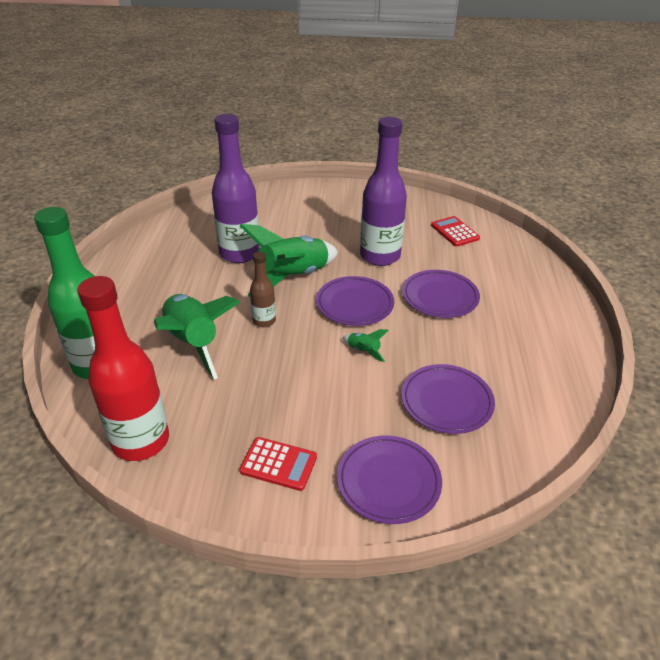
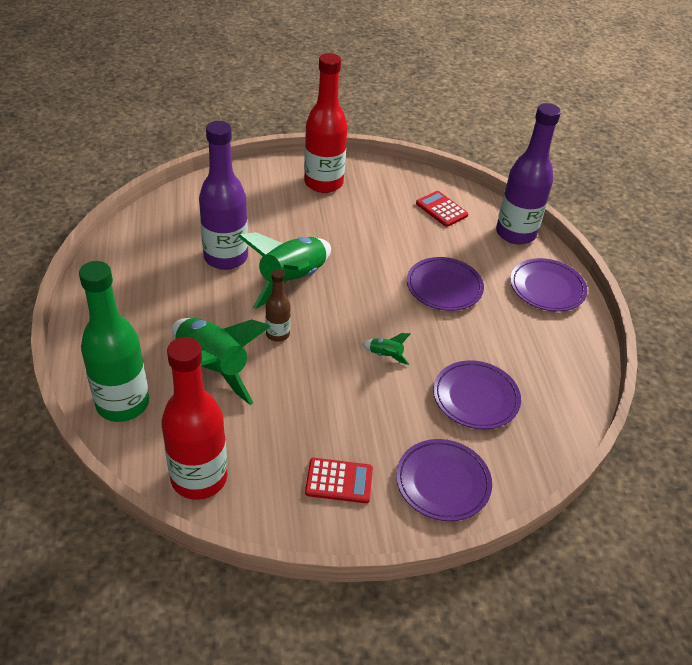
camera: 15 degrees left, 5 degrees up
purple plate [316,276,394,326] -> purple plate moved to [510,258,587,312]
purple bottle [360,117,407,266] -> purple bottle moved to [496,103,561,245]
none -> red bottle [304,53,348,193]

